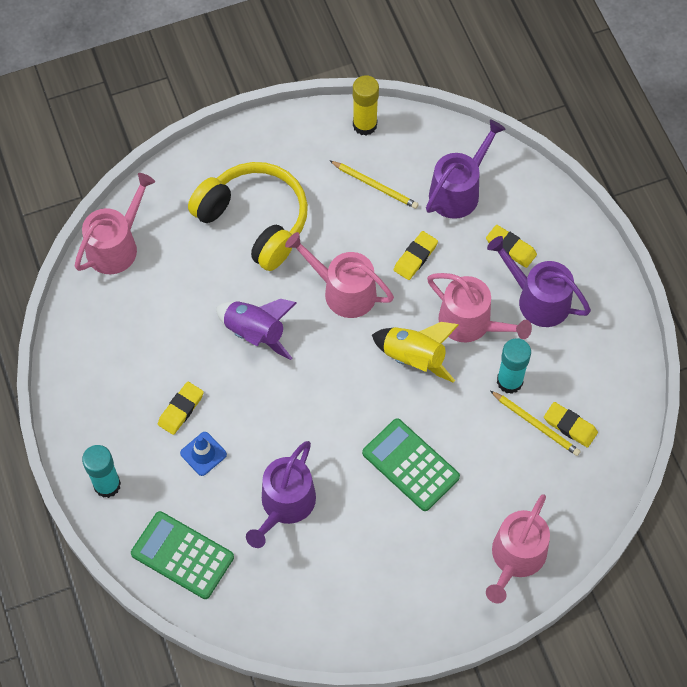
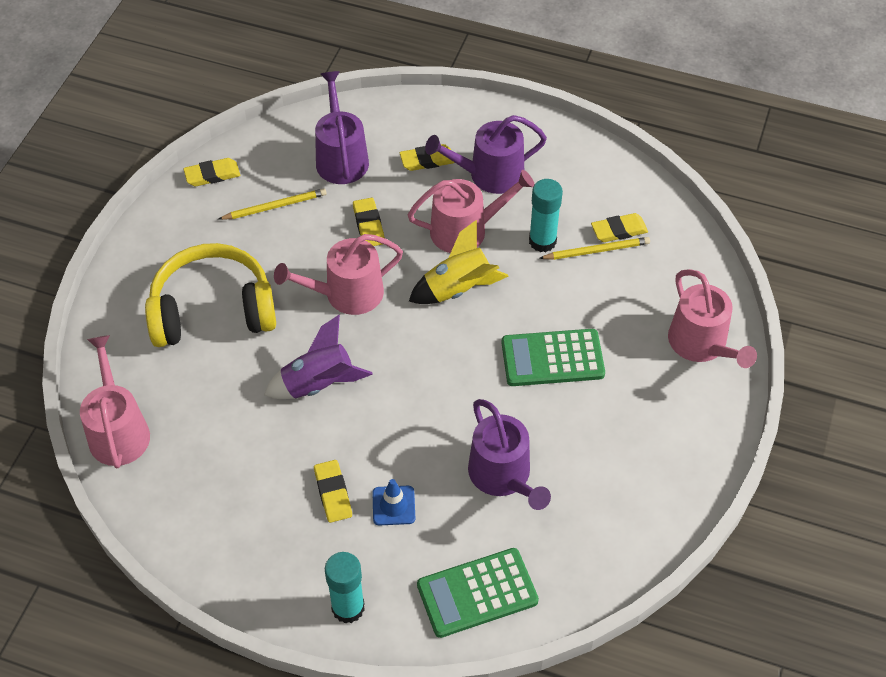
camera: 50 degrees left, 10 degrees down
yellow glue stick [353,75,379,136] -> yellow eraser [183,158,240,186]

